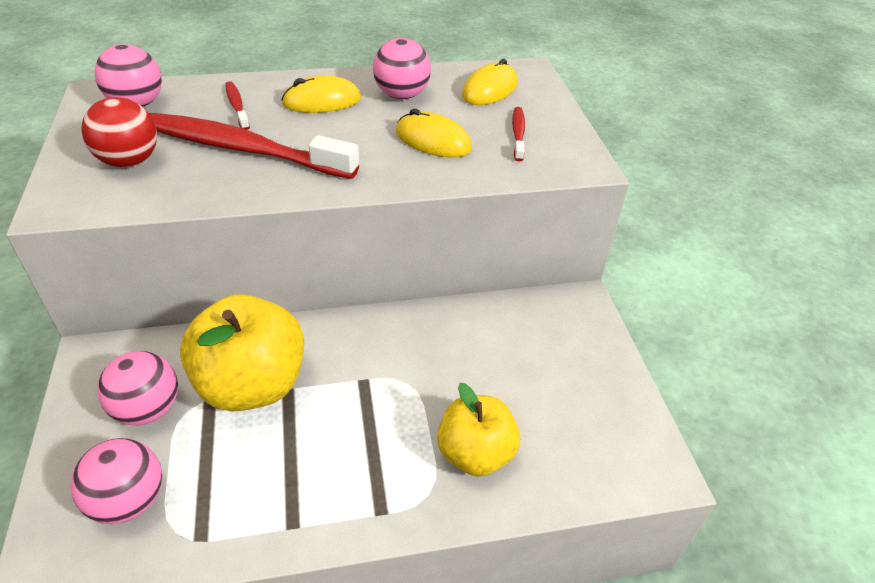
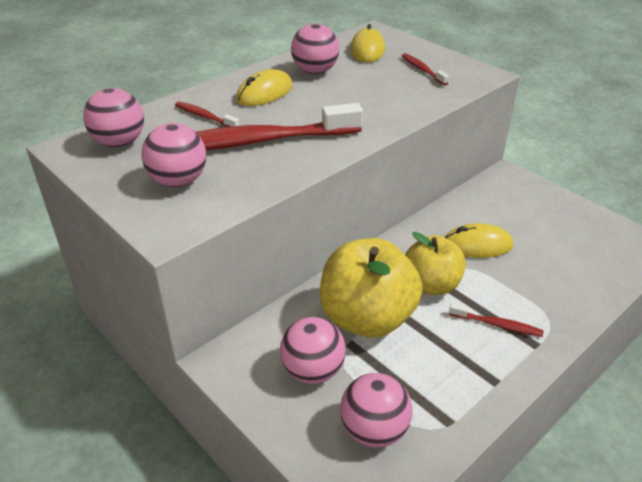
camera: 30 degrees left, 5 degrees down
red ball [81,97,157,167] -> pink ball [142,123,206,187]
yellow mouse [396,109,472,157] -> yellow mouse moved to [444,224,513,258]
yellow apple [437,383,520,477] -> yellow apple moved to [405,232,466,295]
none -> red toothbrush [449,303,544,337]

